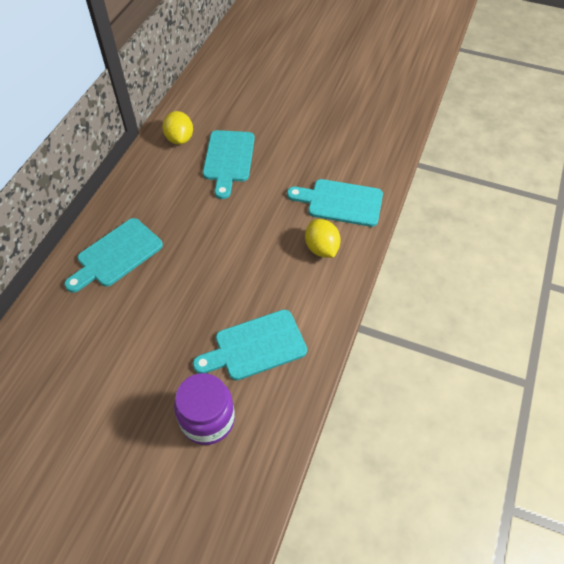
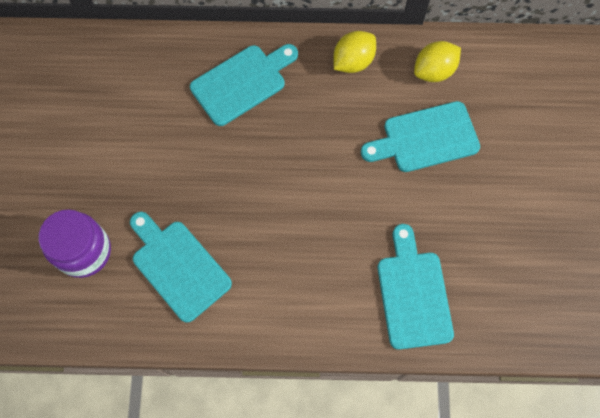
camera: 70 degrees right, 15 degrees up
turquoise cutting board [65,218,163,293] -> turquoise cutting board turned 120 degrees clockwise [190,44,298,126]
yellow lemon [305,219,341,258] -> yellow lemon moved to [334,31,376,73]

